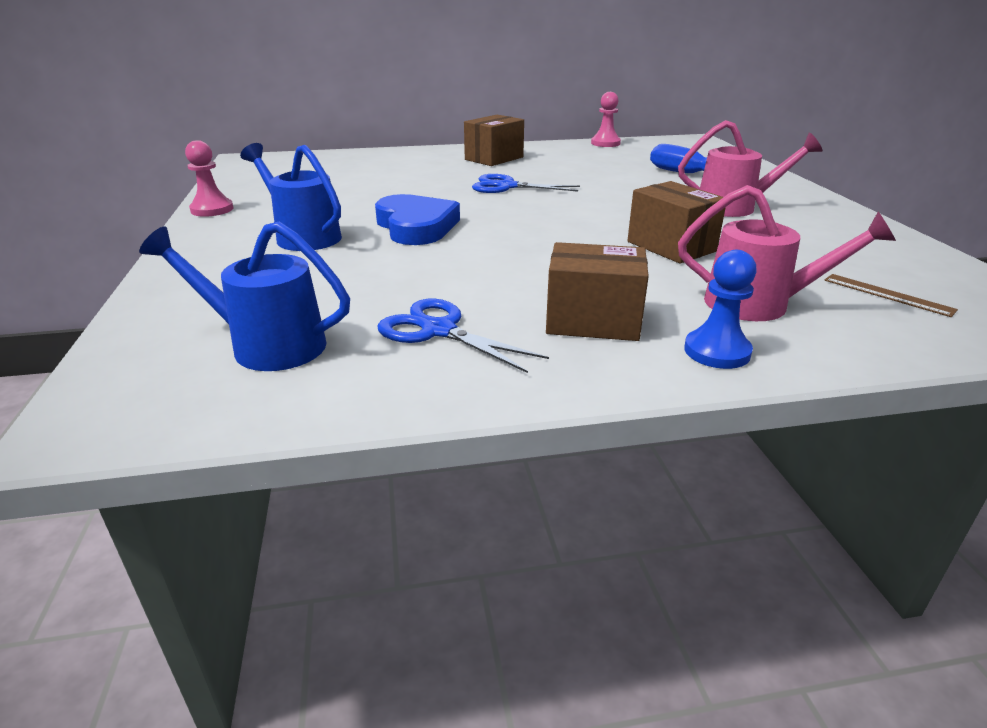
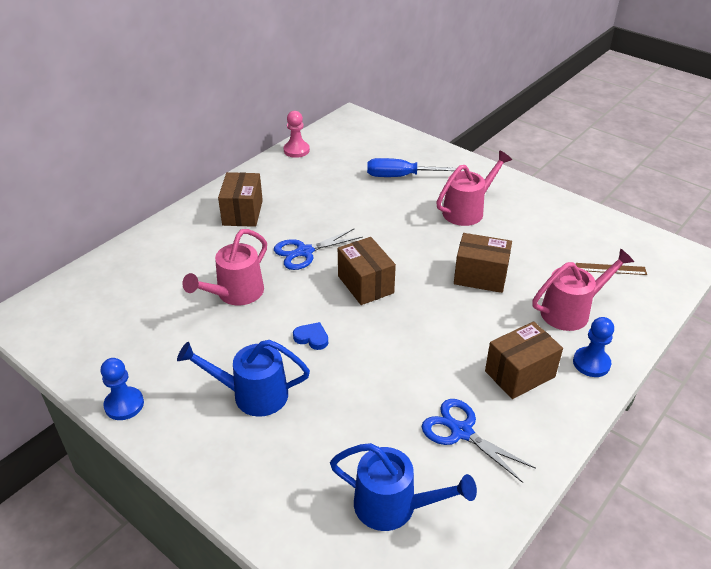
camera: 40 degrees left, 10 degrees up
blue watering can [139,221,350,371] -> blue watering can turned 135 degrees counterclockwise [330,443,477,531]
pink pawn [185,140,233,217] -> blue pawn [101,358,144,420]
blue heart [375,194,460,245] -> blue heart [293,322,328,350], size x0.46
blue scissors [378,298,549,373] -> blue scissors turned 45 degrees clockwise [422,399,536,483]
none -> pink watering can [182,229,267,306]
none -> brown box [338,237,396,305]

